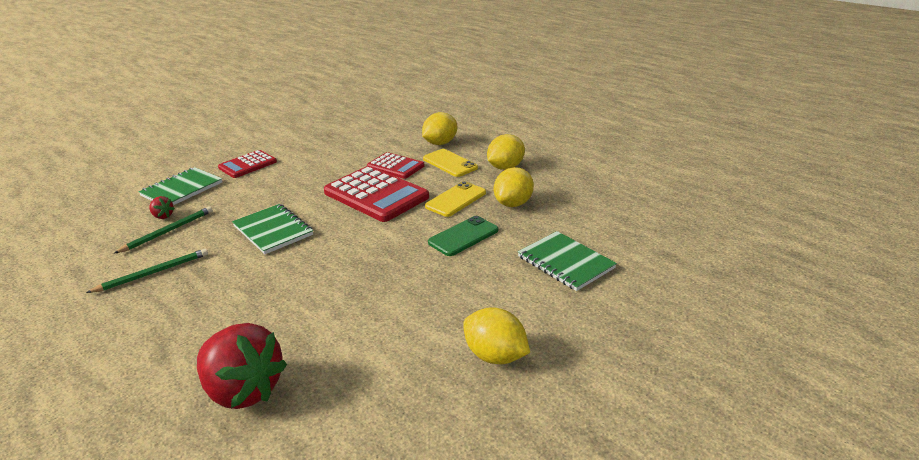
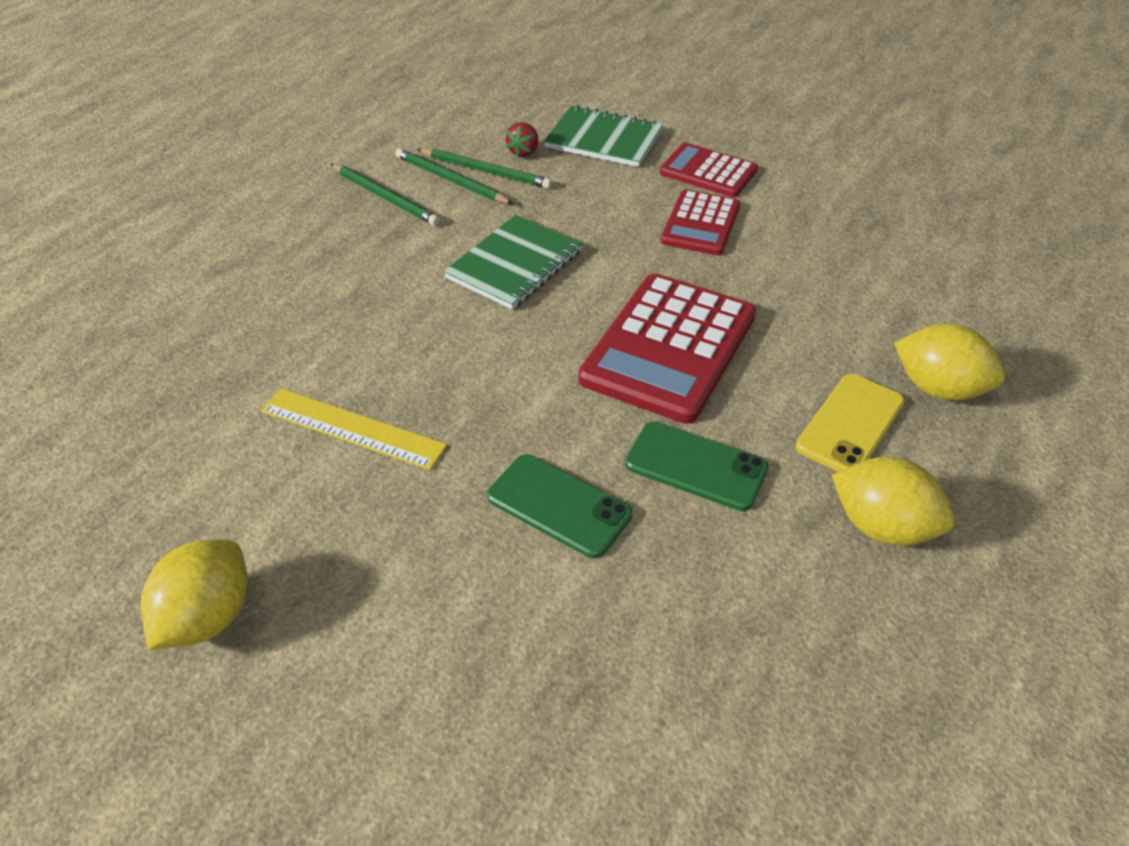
camera: 75 degrees right, 15 degrees up
red strawberry [197,323,287,409] -> none
red calculator [367,152,425,179] -> red calculator moved to [661,190,740,255]
yellow phone [425,181,486,217] -> green phone [625,422,769,511]
yellow lemon [494,167,534,207] -> none
green notebook [518,231,617,291] -> none
none -> yellow ruler [261,388,447,470]
none -> green pencil [395,148,513,204]

